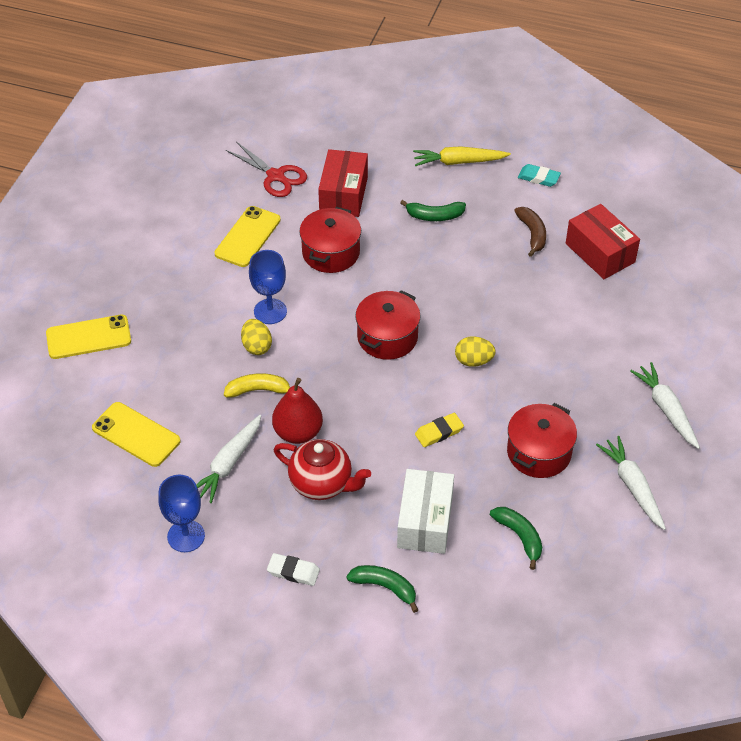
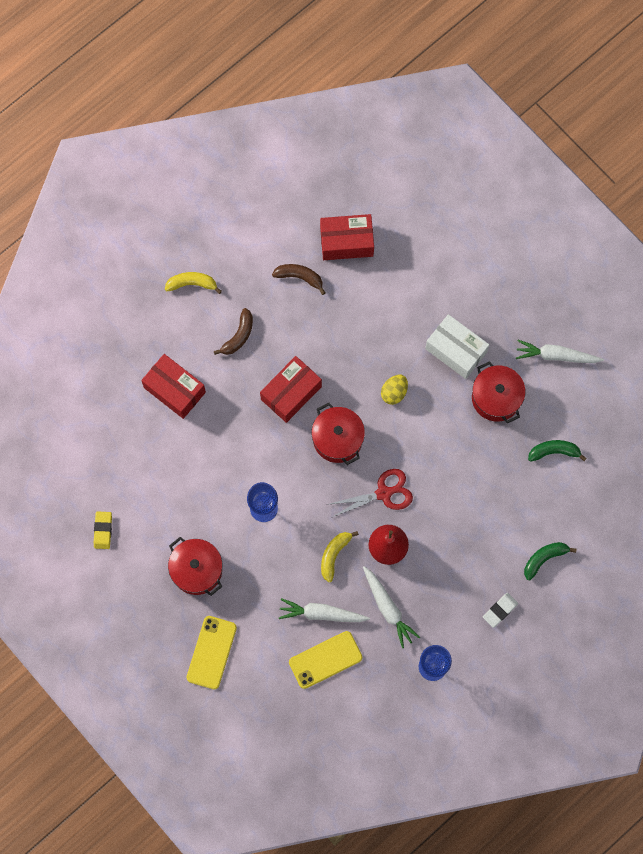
camera: 60 degrees left, 25 degrees up
yellow phone [214,206,281,267] -> none
red scissors [226,142,307,197] -> red scissors moved to [327,469,413,518]
yellow egg [241,319,272,355] -> none
red teapot [274,439,371,500] -> none
red pot [299,207,361,273] -> red pot moved to [168,537,222,596]
white box [397,469,454,554] -> white box moved to [425,314,489,379]
green banana [400,200,466,221] -> brown banana [214,308,253,355]
yellow carrot [413,146,511,166] -> yellow banana [165,272,222,294]
yellow eraser [415,413,464,447] -> yellow eraser moved to [94,512,112,549]
turquoise eraser [518,164,561,187] -> none
white carrot [630,362,700,449] -> white carrot moved to [279,598,370,622]
none -> red box [260,356,322,423]

